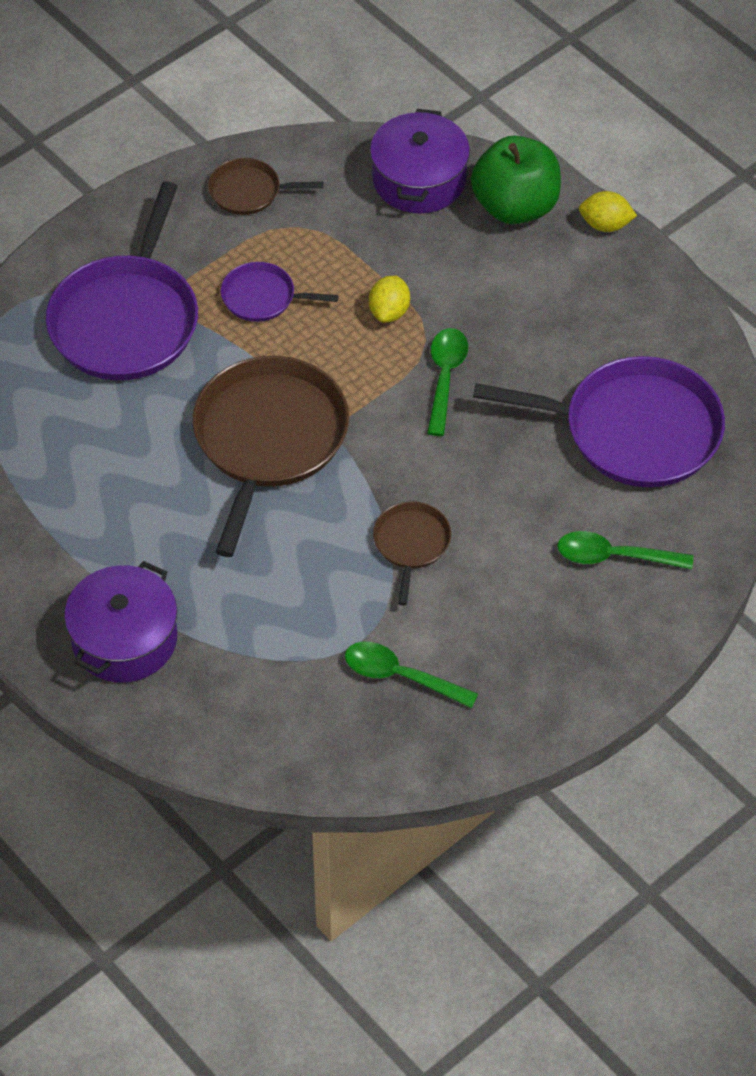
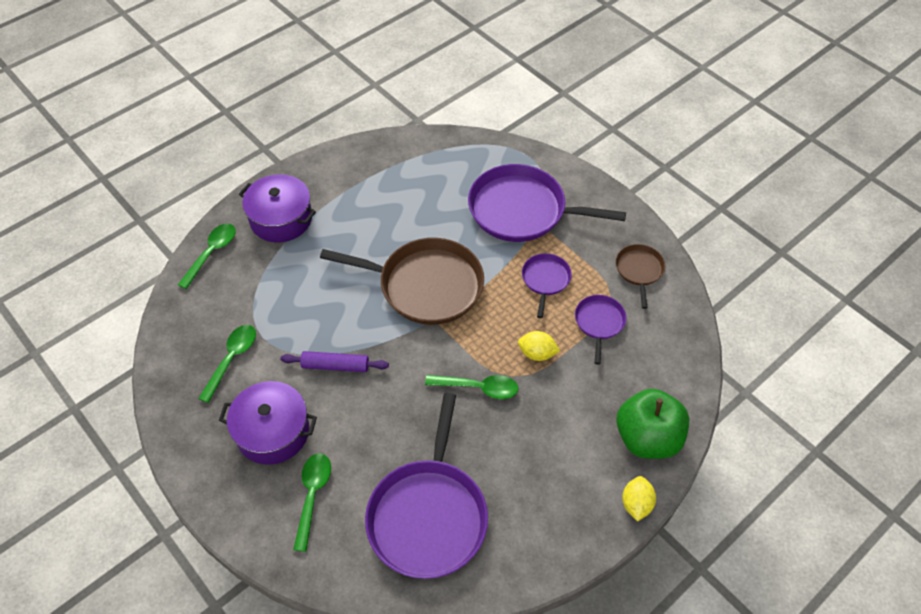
camera: 90 degrees right, 0 degrees up
purple pot [370,109,470,213] -> purple pot moved to [219,381,317,465]
brown pan [373,501,451,606] -> purple rolling pin [281,351,389,372]
none -> green spoon [178,223,236,289]
none -> purple pan [575,295,627,364]

